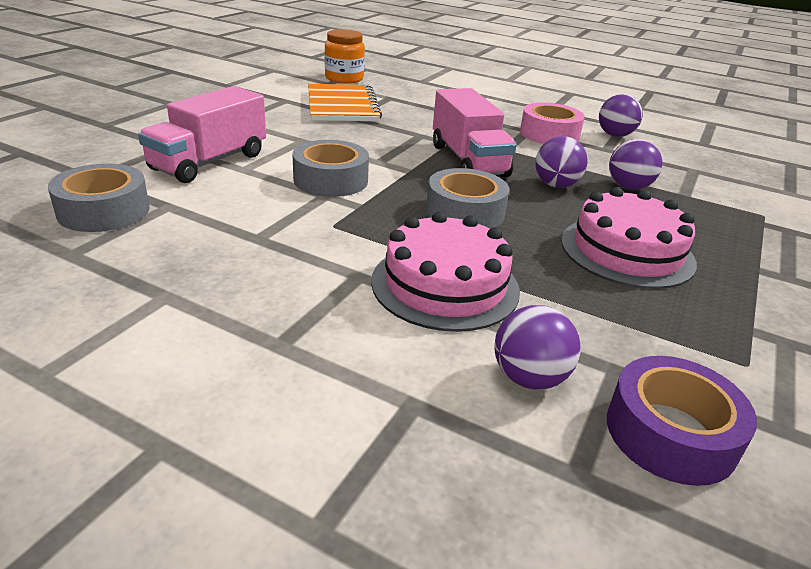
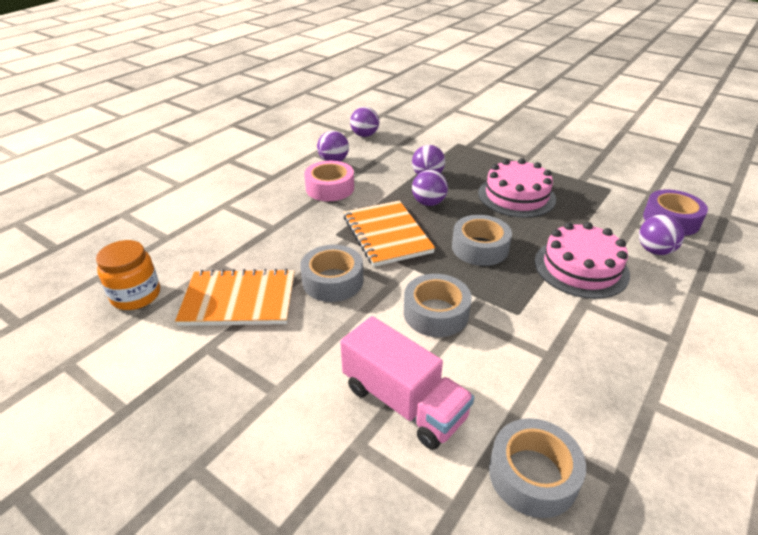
camera: 80 degrees left, 5 degrees up
pink truck [433,88,517,177] -> orange notebook [344,201,435,267]
none -> grey tape [300,245,363,302]
none -> purple ball [350,107,379,137]

